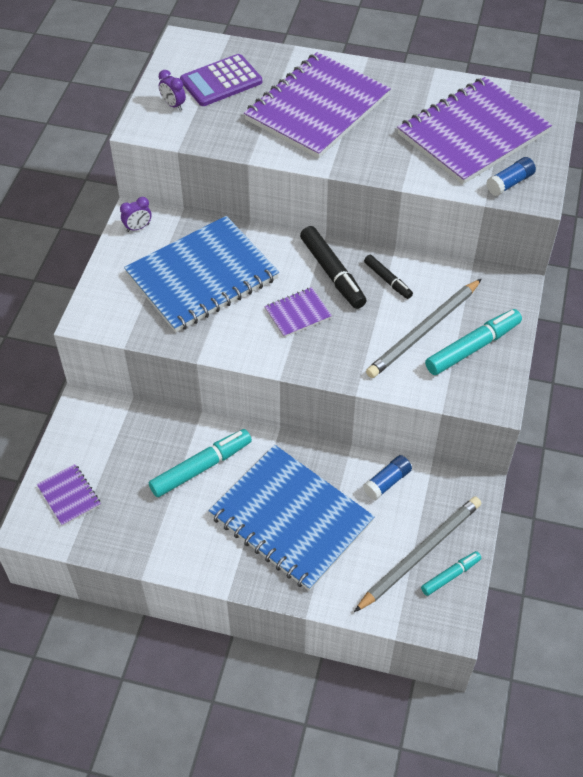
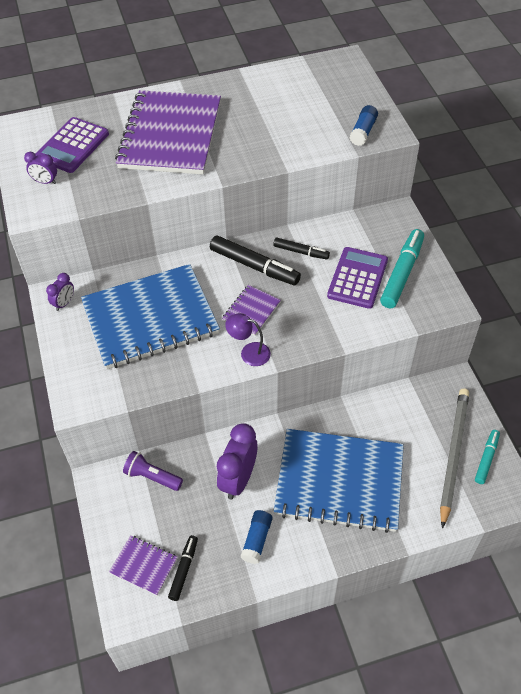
camera: 30 degrees left, 0 degrees up
blue notebook [124,216,279,333] -> blue notebook turned 45 degrees clockwise [81,264,220,369]
turquoise marker [149,429,252,497] -> purple clock [217,423,258,500]
blue glue stick [363,455,412,500] -> blue glue stick moved to [241,510,272,564]
grey pencil [366,279,481,378] -> purple calculator [327,247,388,309]
purple notebook [397,77,552,185] -> none
none -> purple flashlight [123,451,183,491]
none -> black marker [168,535,198,601]
none -> purple lamp [225,313,271,366]

